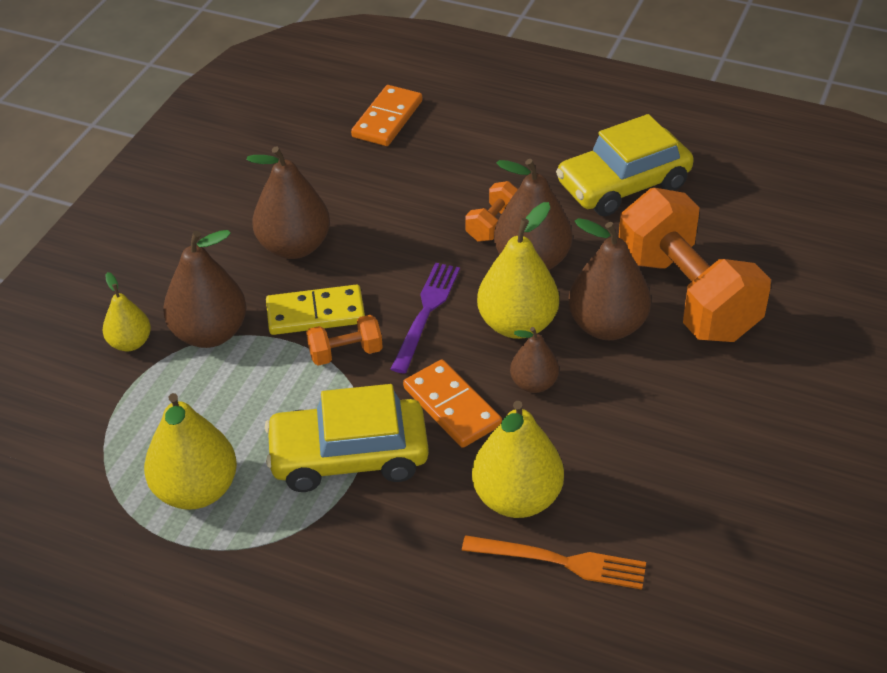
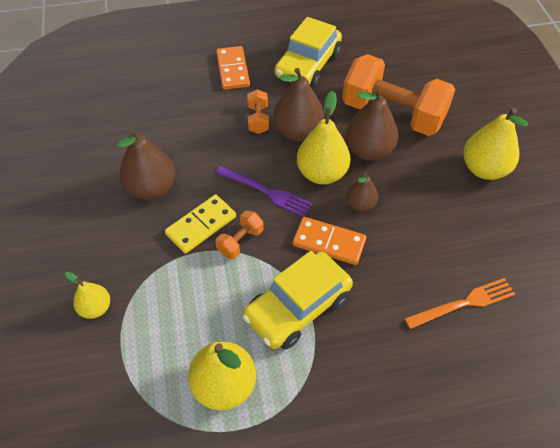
camera: 35 degrees left, 10 degrees up
brown pear [163,230,246,348] -> none
orange domino [351,85,422,146] -> orange domino moved to [216,46,250,90]
purple fork [391,263,460,373] -> purple fork turned 135 degrees clockwise [216,166,312,217]
yellow pear [472,401,564,518] -> yellow pear moved to [463,108,528,180]

